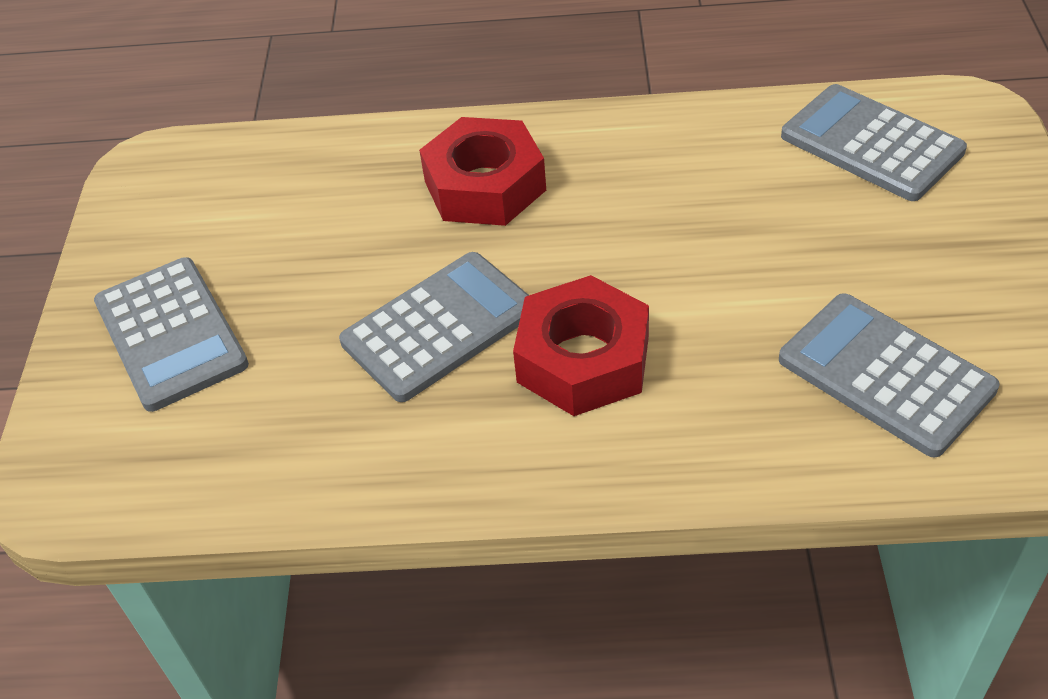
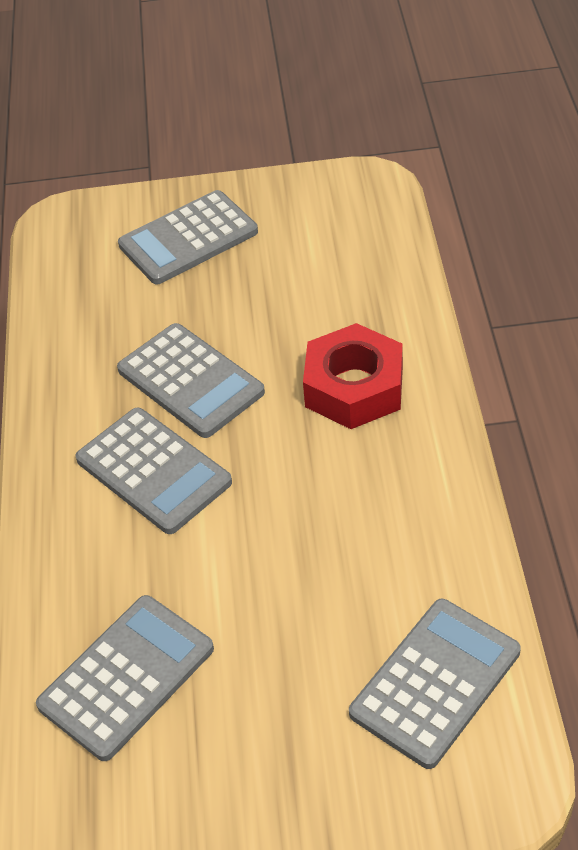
camera: 85 degrees right, 0 degrees up
red nut [513,275,649,416] -> grey calculator [76,407,232,534]

